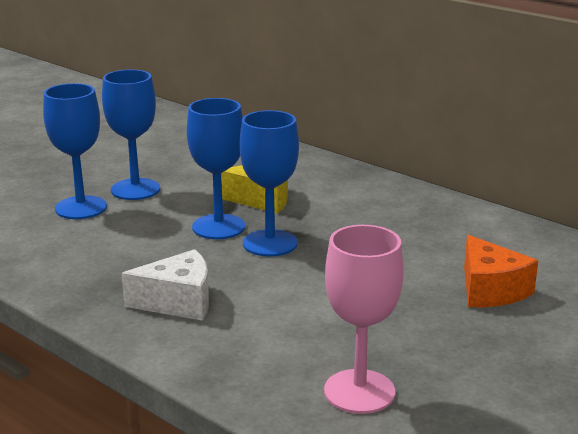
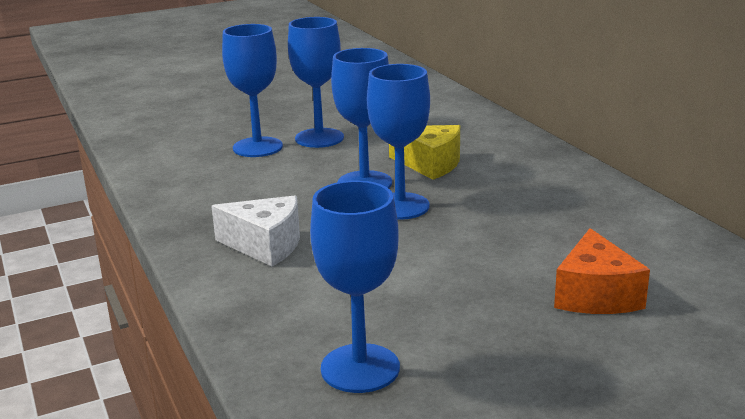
camera: 25 degrees right, 0 degrees up
pink goblet [324,225,404,414] -> blue goblet [310,180,400,393]

